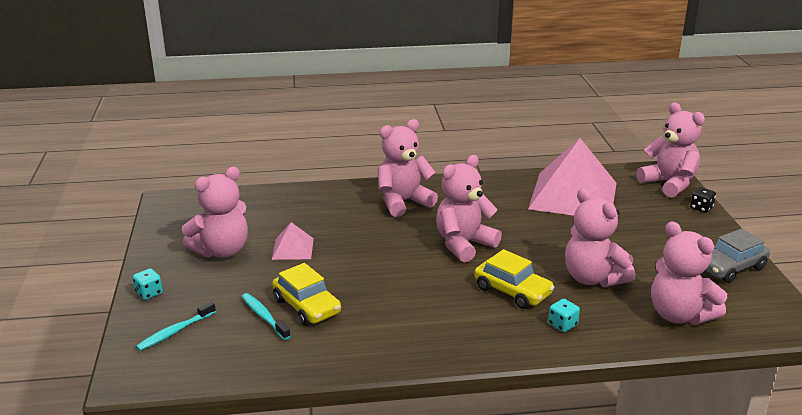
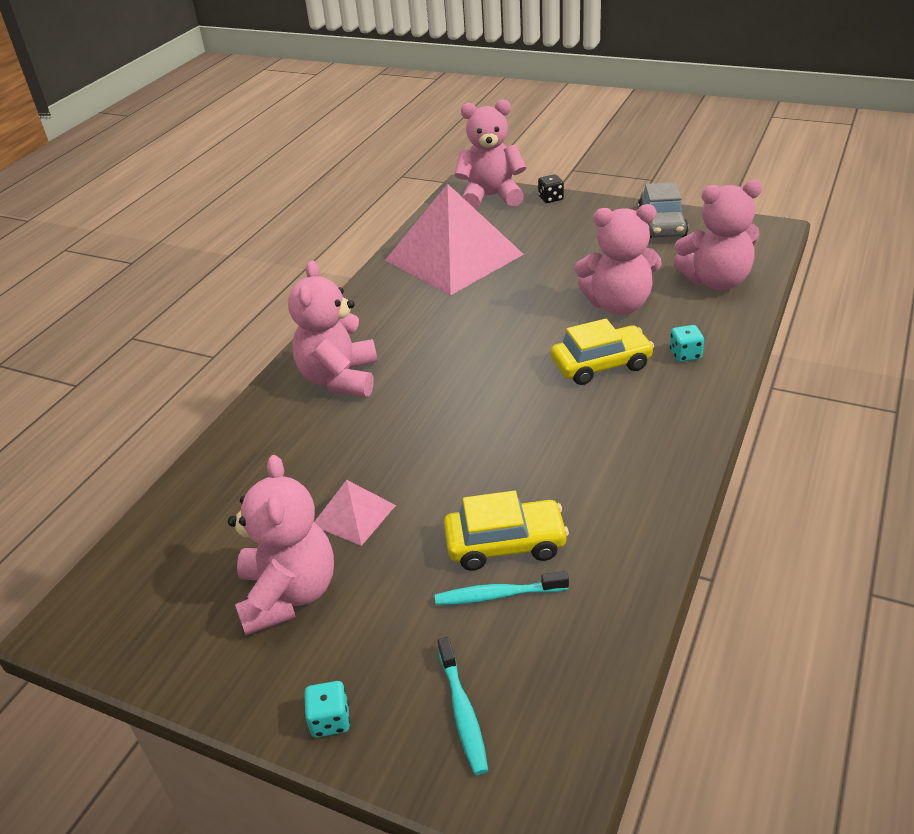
camera: 55 degrees left, 10 degrees up
pink teddy bear [436,155,502,262] -> none

